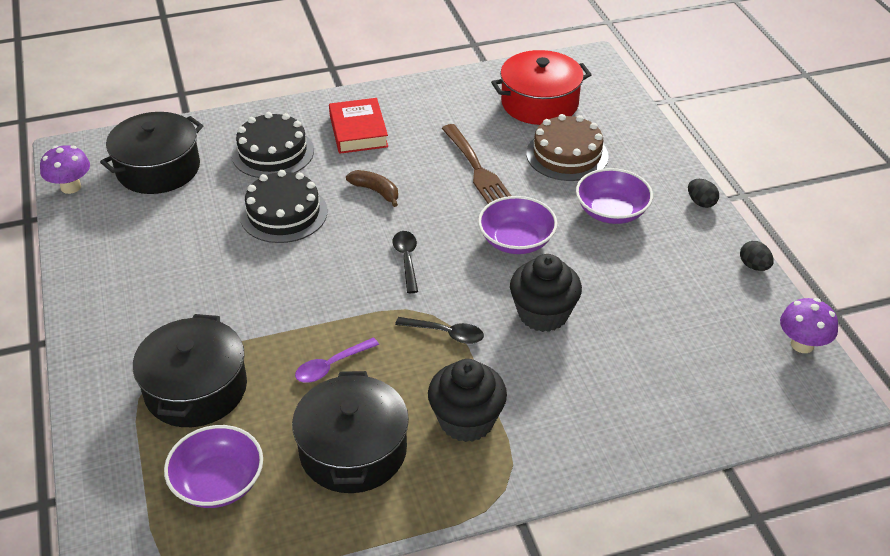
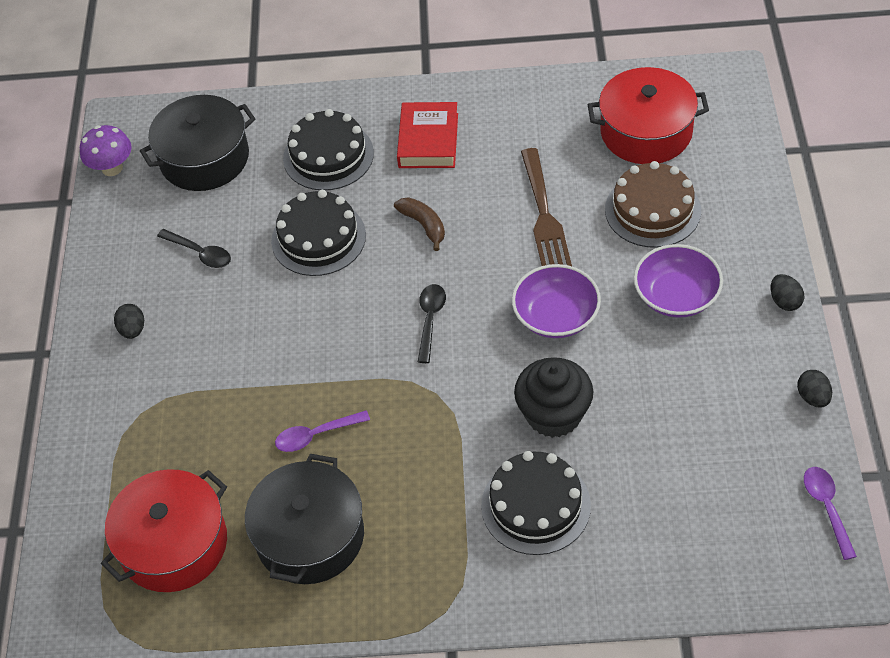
camera: 20 degrees right, 10 degrees up
black pot [133,314,247,427] -> none
purple bowl [164,425,263,508] -> red pot [101,469,227,592]
black spoon [395,317,484,344] -> black spoon moved to [157,229,231,268]
black cupcake [428,359,507,442] -> none
purple mushroom [780,298,838,353] -> purple spoon [804,467,857,560]
none -> black egg [114,304,144,339]
none -> black cake [481,451,591,555]

